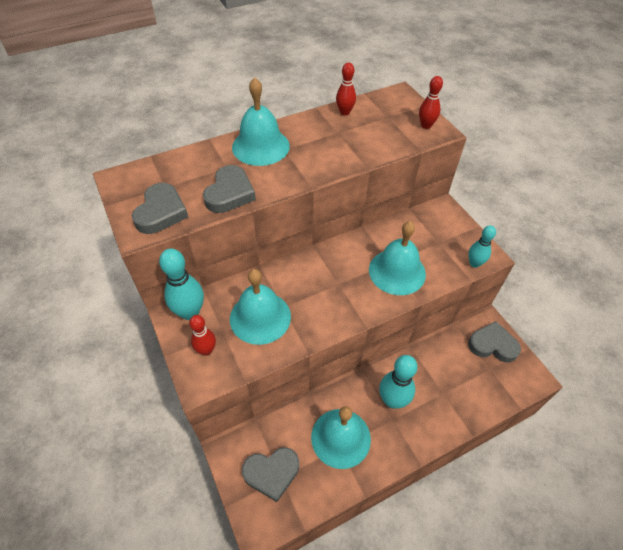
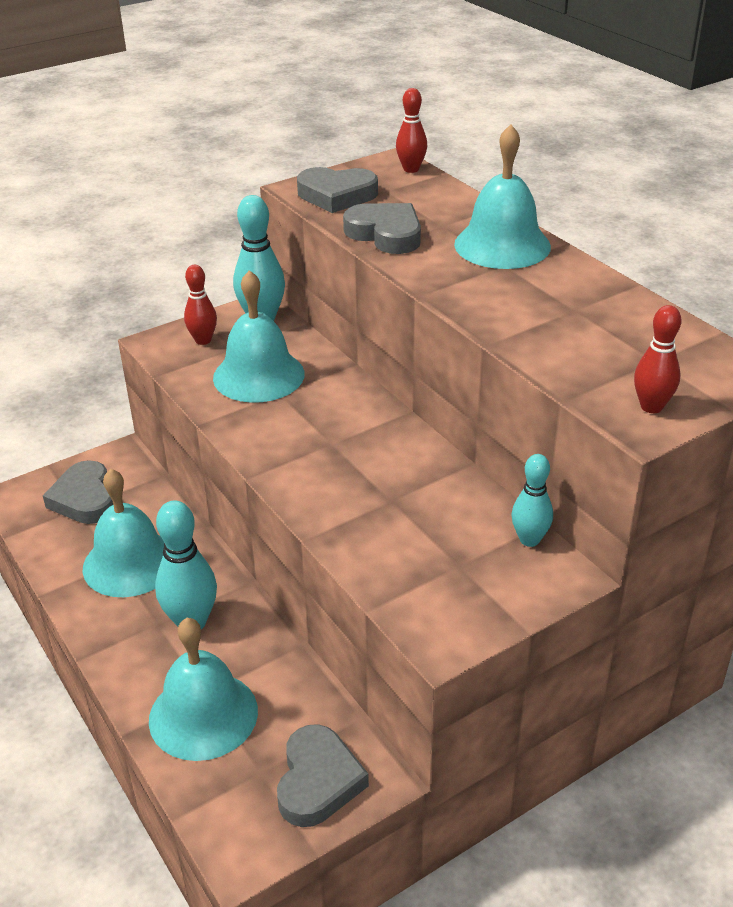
camera: 85 degrees right, 15 degrees down
grey heart [203,165,256,213] -> grey heart turned 150 degrees counterclockwise [343,203,421,254]
red bowling pin [336,63,356,115] -> red bowling pin moved to [396,88,427,173]
turquoise bell [369,221,426,295] -> turquoise bell moved to [149,618,258,761]
turquoise bowling pin [468,225,496,268] -> turquoise bowling pin moved to [512,454,553,547]

